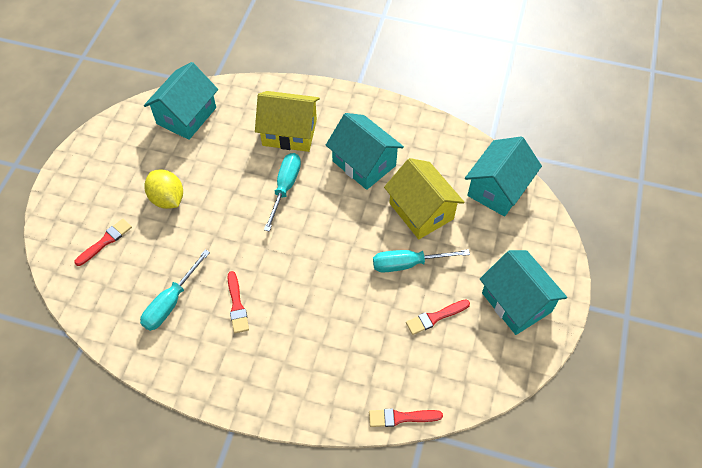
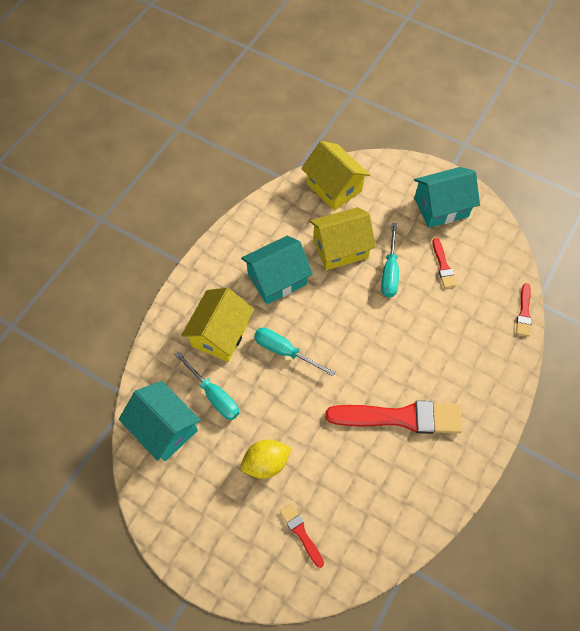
camera: 75 degrees left, 5 degrees up
turquoise screwdriver [140,250,210,331] -> turquoise screwdriver moved to [175,351,239,420]
red brush [227,271,249,333] -> red brush [325,401,462,434], size x2.14
turquoise house [465,136,542,217] -> yellow house [301,141,370,211]

